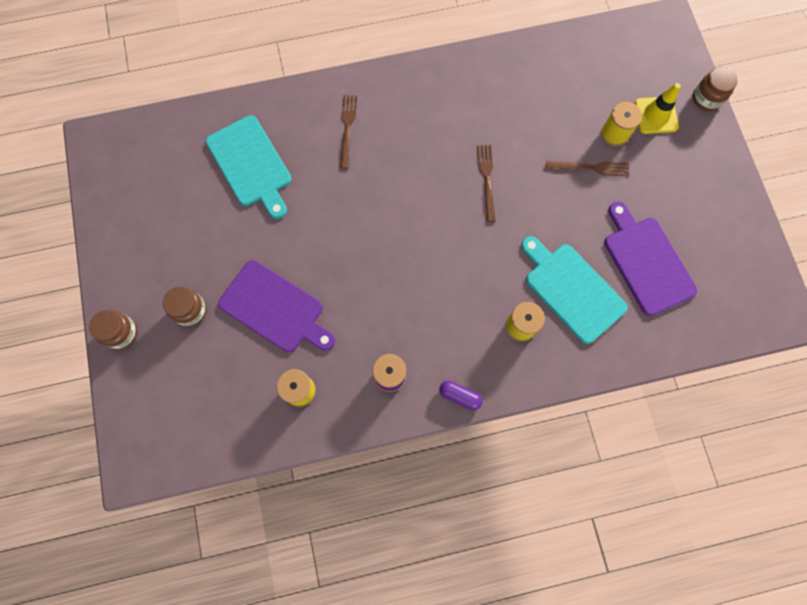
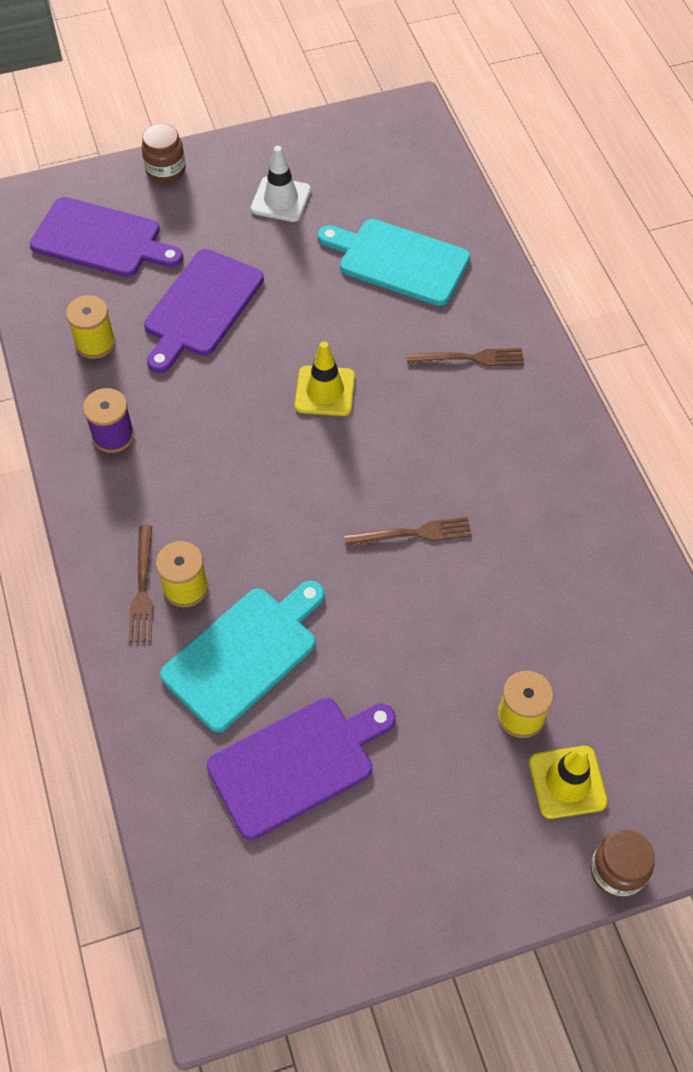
camera: 85 degrees right, 15 degrees down
brown jar [163,287,207,327] -> none
turquoise cutting board [206,115,292,219] -> turquoise cutting board turned 60 degrees clockwise [318,219,470,306]
purple capsule [439,381,483,410] -> none
brown fork [546,161,630,176] -> brown fork moved to [129,525,153,642]
none -> purple cutting board [30,197,183,277]
none -> white traffic cone [251,146,311,222]
none -> yellow traffic cone [295,341,355,416]

